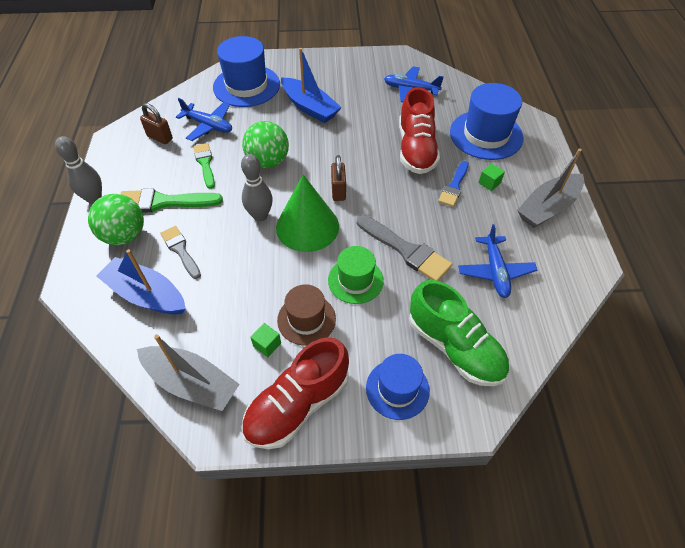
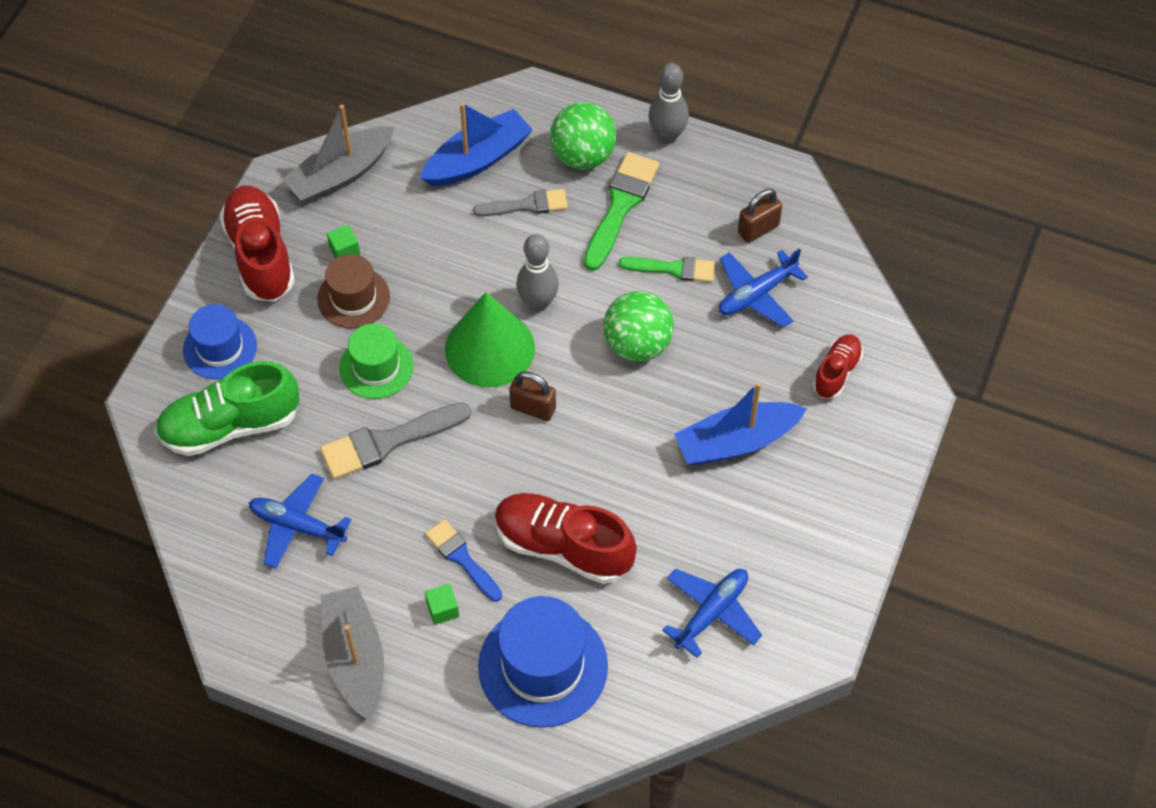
camera: 115 degrees right, 5 degrees up
blue hat [213,36,280,107] -> red shoe [813,334,863,399]

